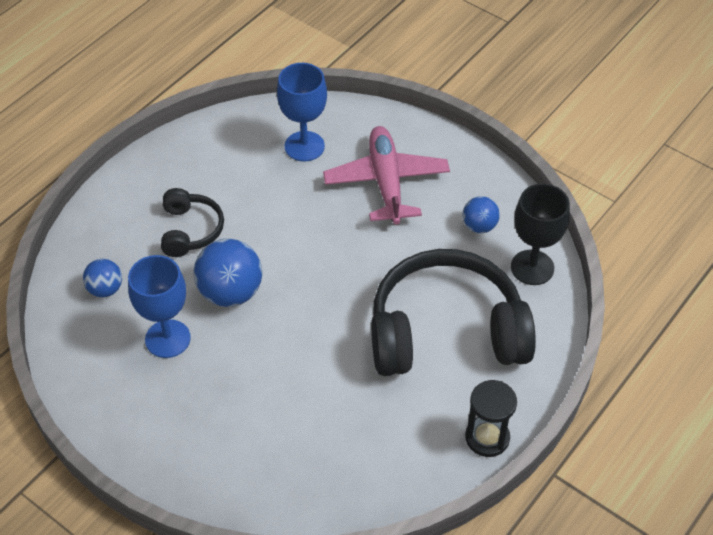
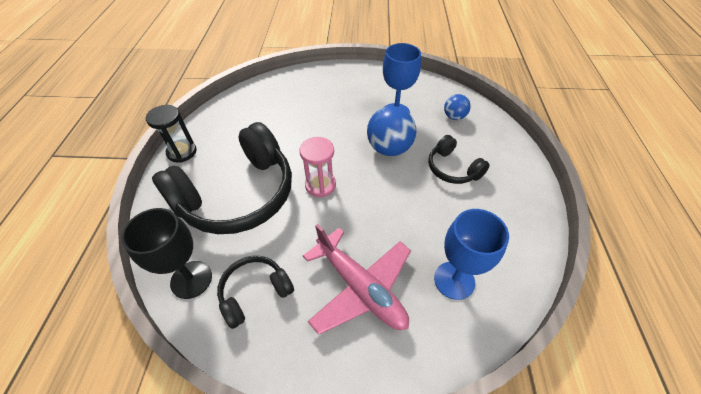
camera: 145 degrees right, 0 degrees up
blue ball [463,196,500,233] -> black headphones [217,256,294,329]
none -> pink hourglass [300,137,336,197]

